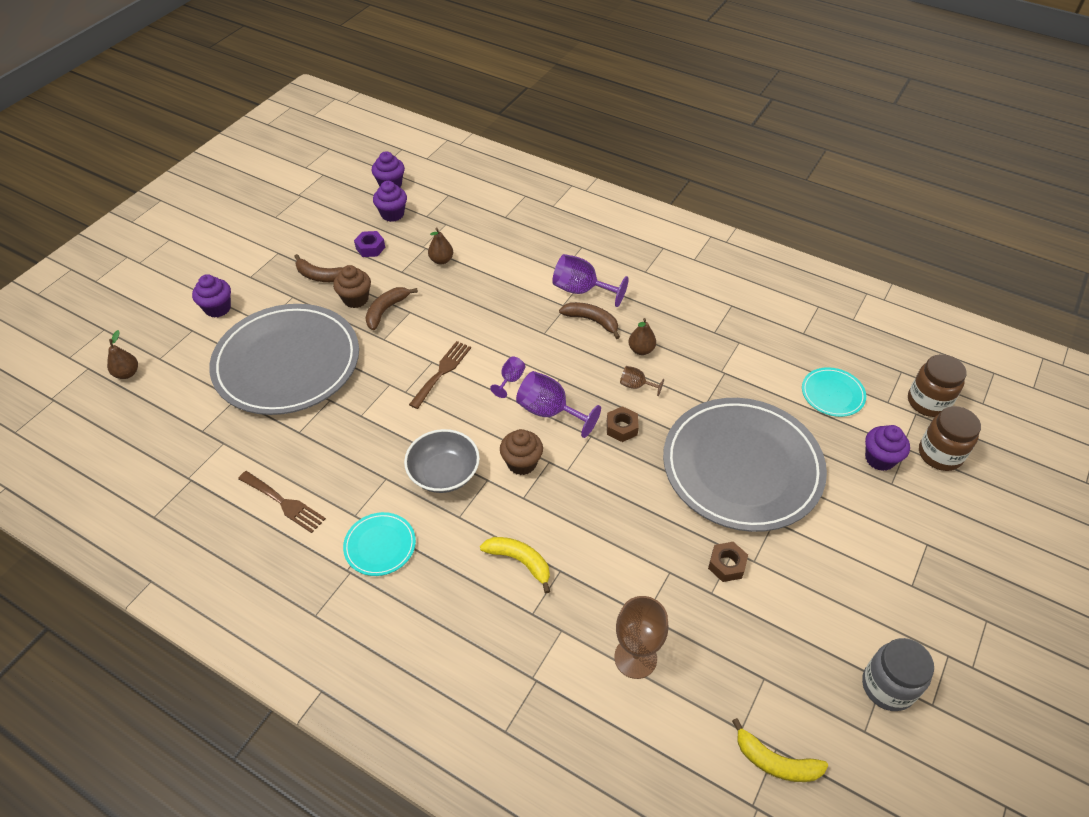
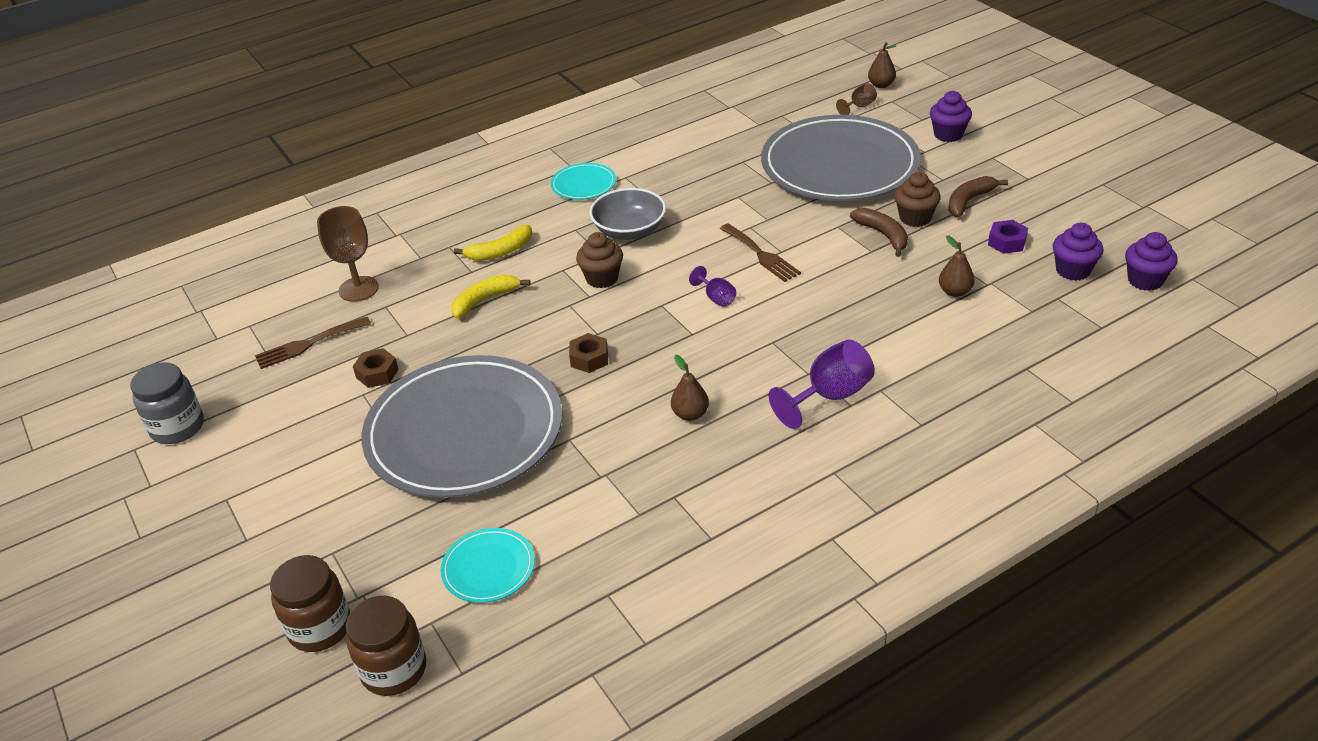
camera: 120 degrees right, 10 degrees down
brown fork [238,471,326,533] -> brown fork moved to [255,317,371,369]
purple goblet [516,371,601,438] -> none
brown banana [559,302,620,339] -> none
brown goblet [620,366,664,396] -> brown goblet moved to [836,83,877,115]
yellow banana [732,718,828,782] -> yellow banana moved to [451,275,530,318]
purple cupcake [865,425,910,471] -> none

